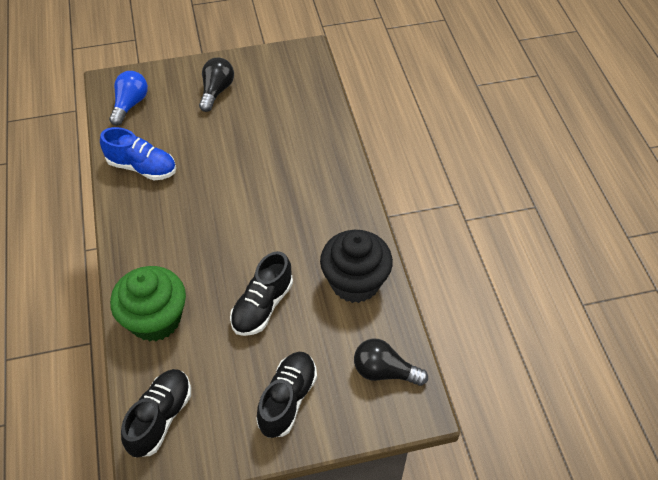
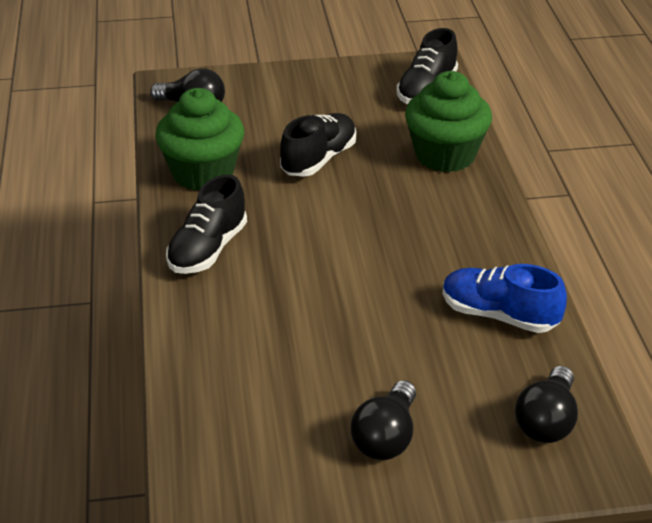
camera: 175 degrees left, 15 degrees down
blue light bulb [109,71,148,126] -> black light bulb [515,366,578,443]
black shoe [256,352,317,438] -> black shoe moved to [166,174,247,274]
black cupcake [320,230,393,303] -> green cupcake [155,88,244,191]

